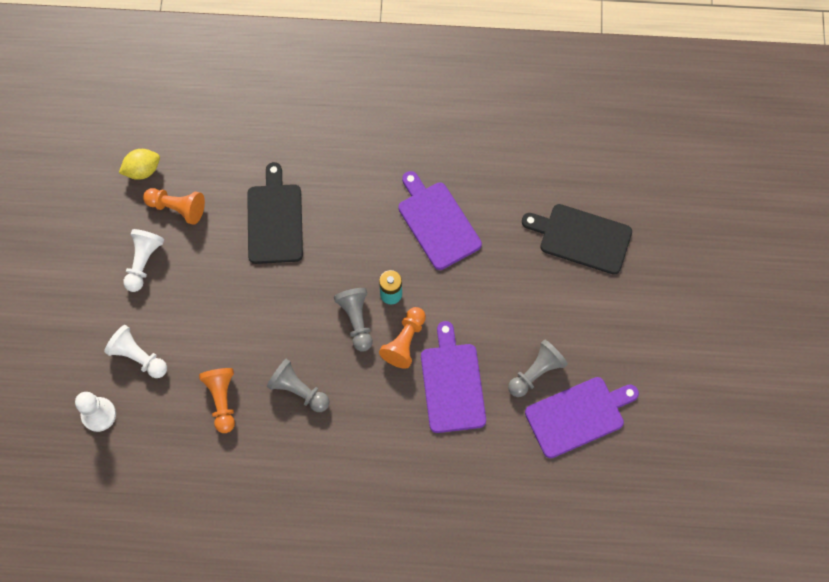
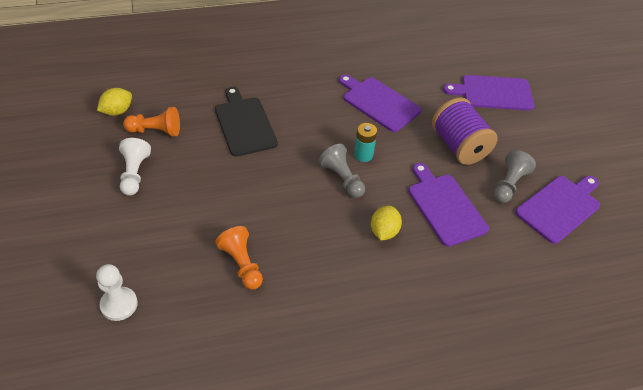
camera: 20 degrees left, 20 degrees down
white pawn [104,325,167,378] -> none
grey pawn [267,359,329,412] -> none
orange pawn [379,307,426,369] -> none
black cutting board [522,204,632,275] -> purple cutting board [443,75,534,110]
none -> yellow lemon [371,206,402,241]
none -> purple spool [432,97,498,165]

